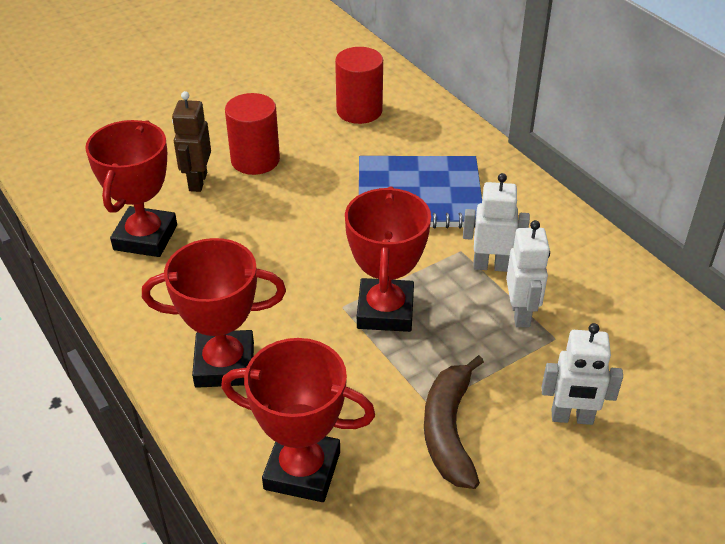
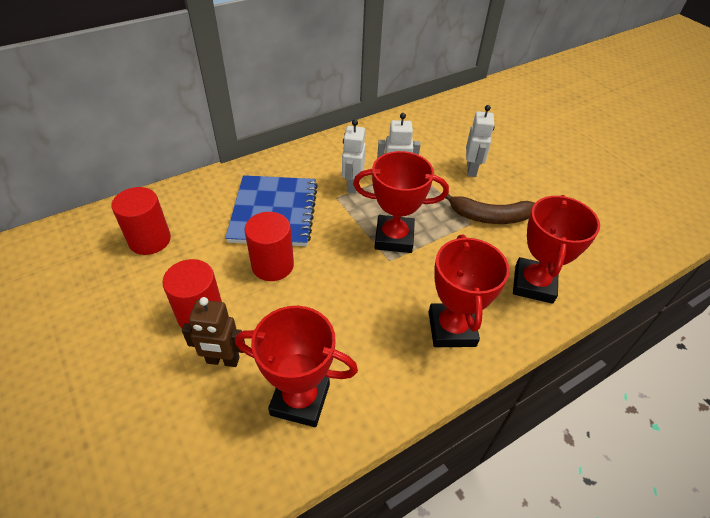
camera: 90 degrees left, 5 degrees up
none -> red cylinder [244,212,294,281]

